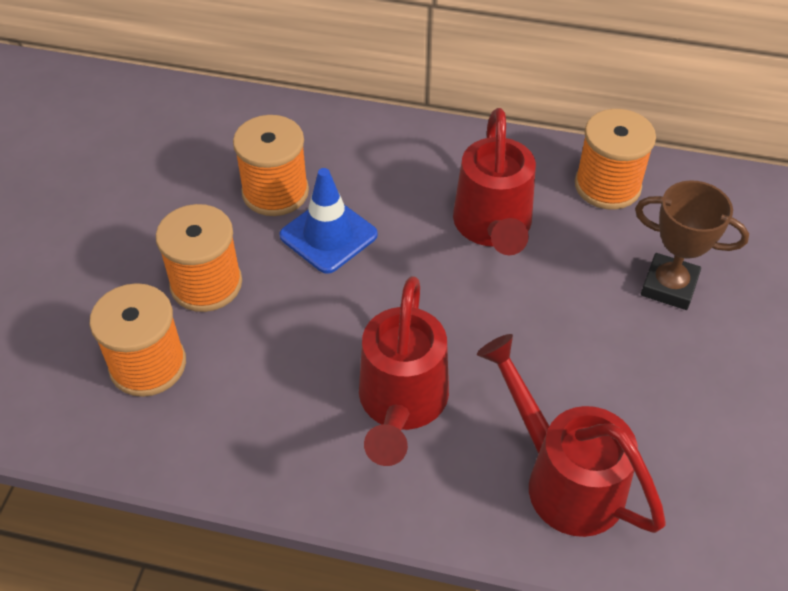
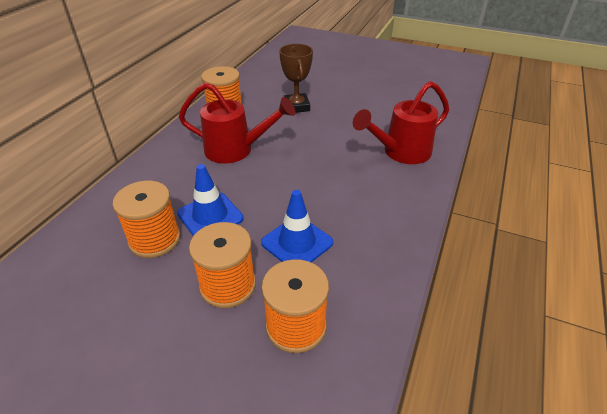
camera: 80 degrees left, 10 degrees down
red watering can [359,276,449,466] -> none
brown trophy [635,180,749,310] -> brown trophy turned 45 degrees counterclockwise [279,44,313,113]
none -> blue traffic cone [261,190,333,262]

